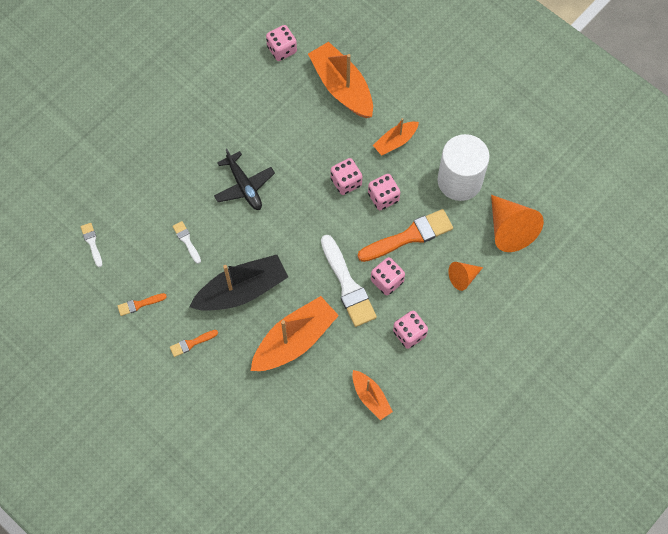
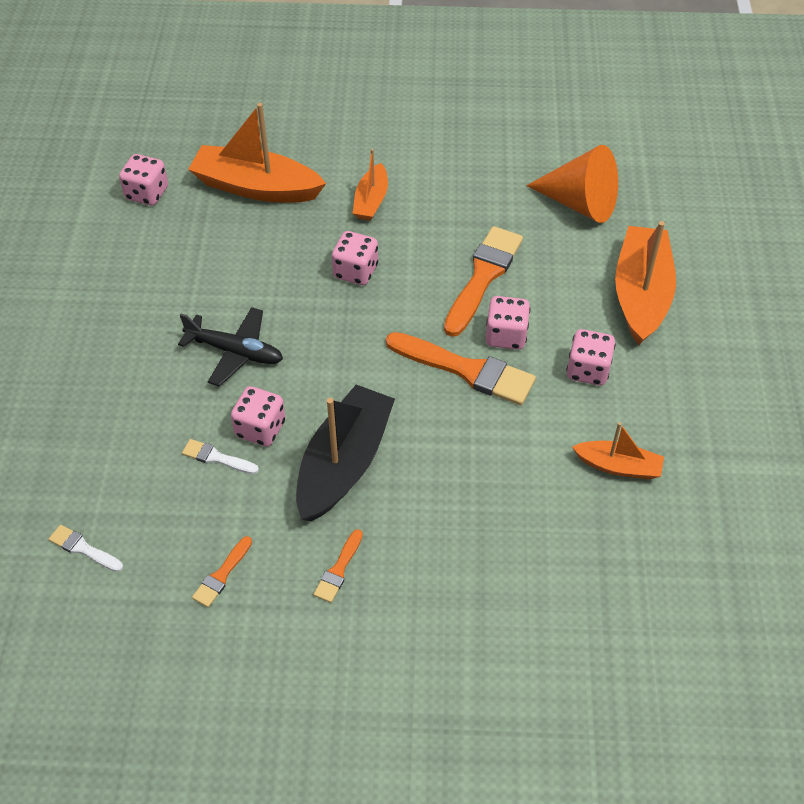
camera: 40 degrees left, 15 degrees down
orange boat [251,296,339,371] -> orange boat moved to [615,221,676,345]
white brush [321,235,377,327] -> orange brush [386,332,536,405]
pink dice [368,174,400,210] -> pink dice moved to [231,386,285,446]
white cylinder [437,134,490,201] -> none
orange cone [448,262,483,291] -> none

